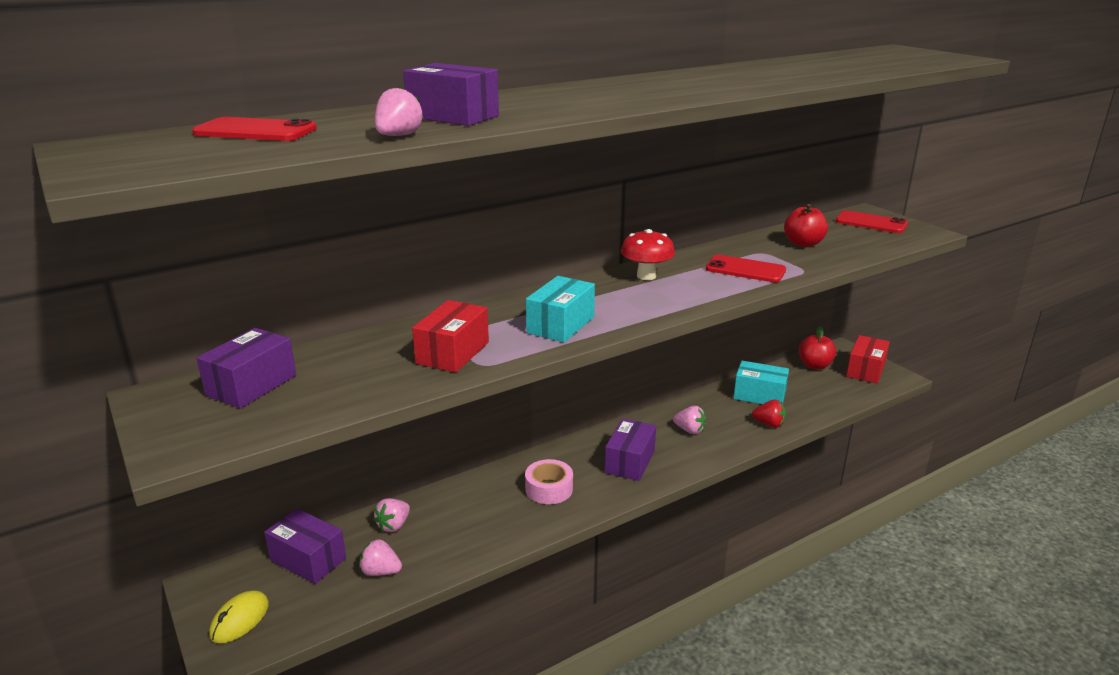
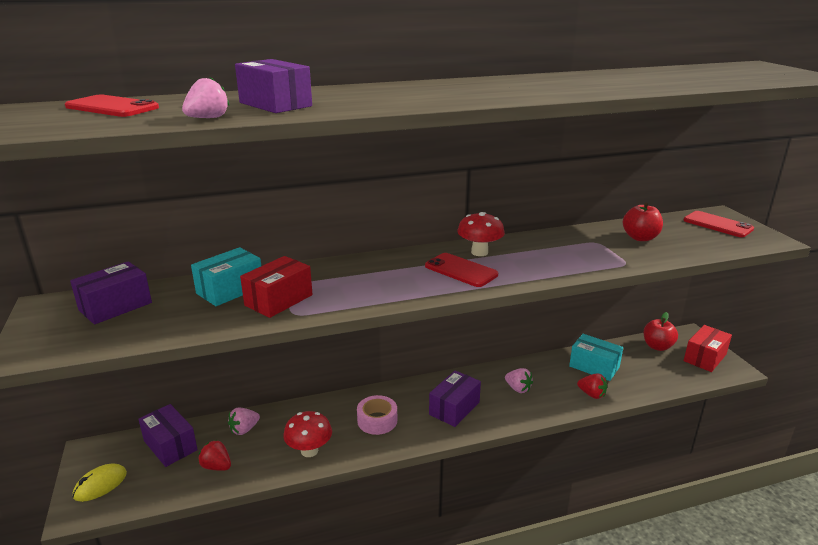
camera: 15 degrees right, 0 degrees up
pink strawberry [359,540,402,576] -> red strawberry [198,440,231,471]
turquoise box [526,276,595,343] -> turquoise box moved to [191,247,261,306]
red phone [705,255,786,283] -> red phone moved to [425,253,498,287]
none -> red mushroom [283,411,332,457]

